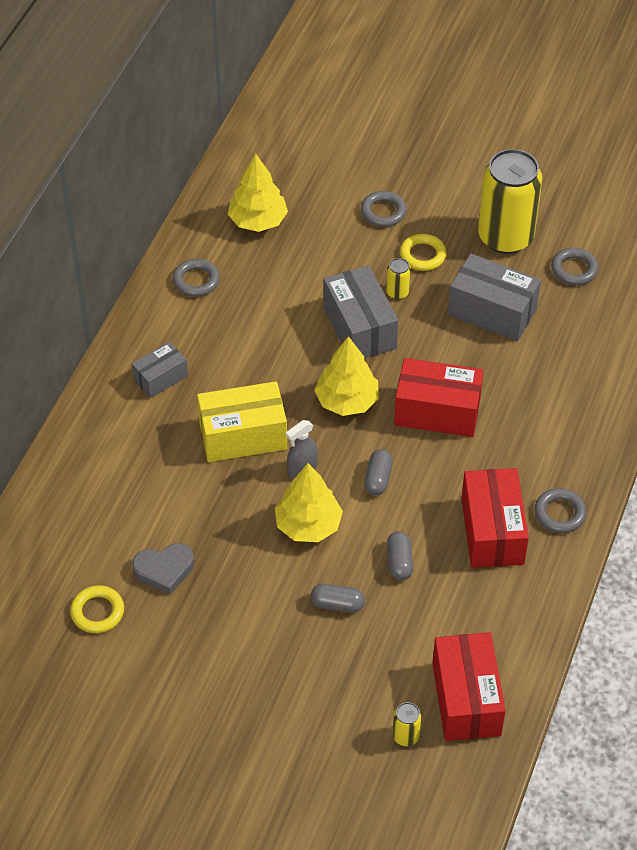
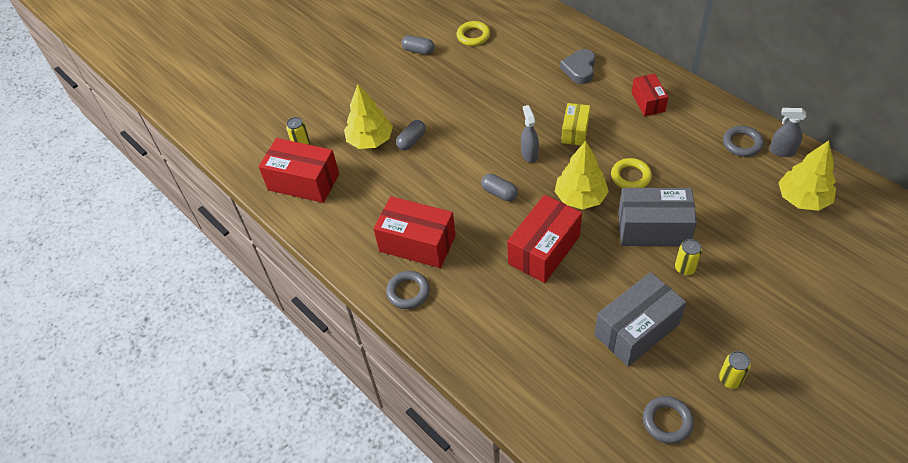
camera: 120 degrees right, 0 degrees up
grey box [132,342,188,398] -> red box [632,73,668,116]
grey heart [132,543,194,595] -> grey heart moved to [560,49,595,84]
yellow box [197,381,287,462] -> yellow box [561,103,590,145], size x0.59
yellow tree [275,463,343,542] -> yellow tree moved to [344,84,393,149]
grey ring [361,191,407,227] -> none
grey capsule [387,531,414,580] -> grey capsule moved to [401,35,435,55]
yellow ring [400,234,447,271] -> yellow ring moved to [611,158,652,188]
yellow can [478,149,542,254] -> yellow can [719,351,751,389], size x0.40
none -> grey spray bottle [769,108,806,157]

